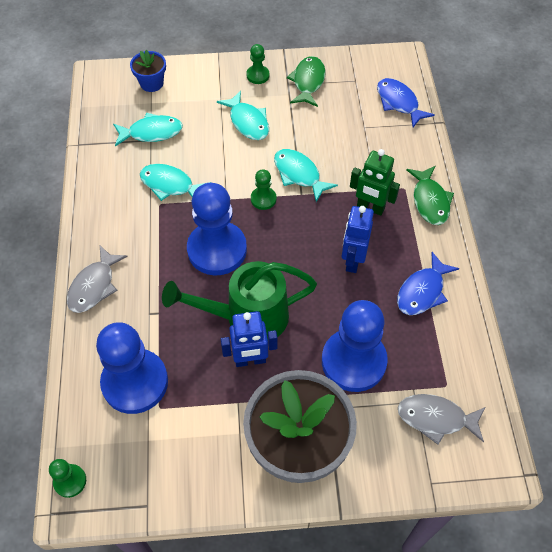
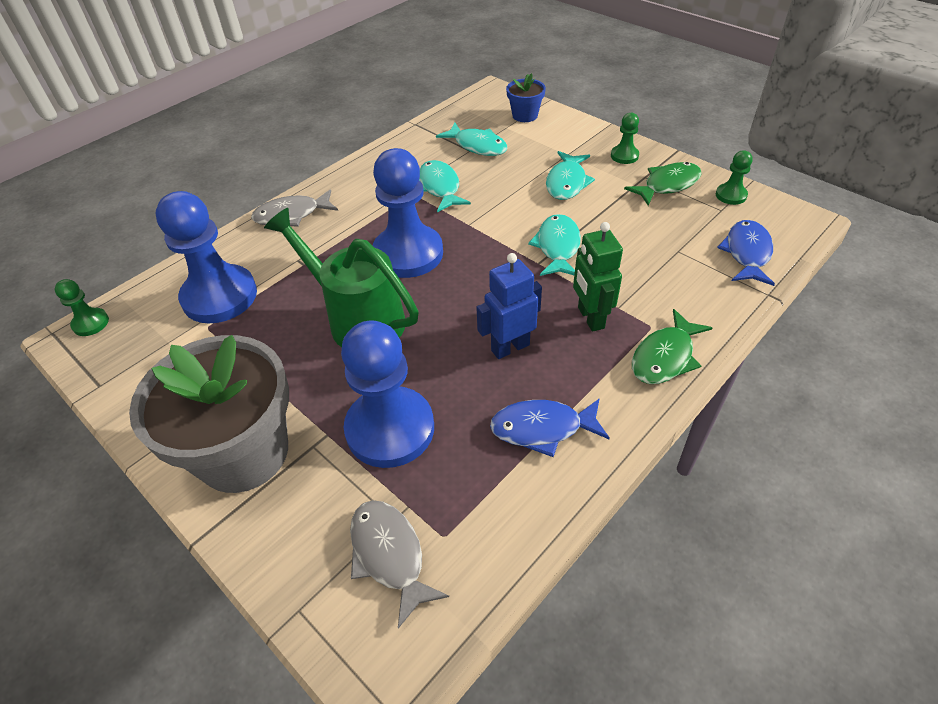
camera: 50 degrees right, 10 degrees down
blue robot [221,311,278,367] -> none
green pawn [251,169,276,210] -> green pawn moved to [716,151,753,205]

